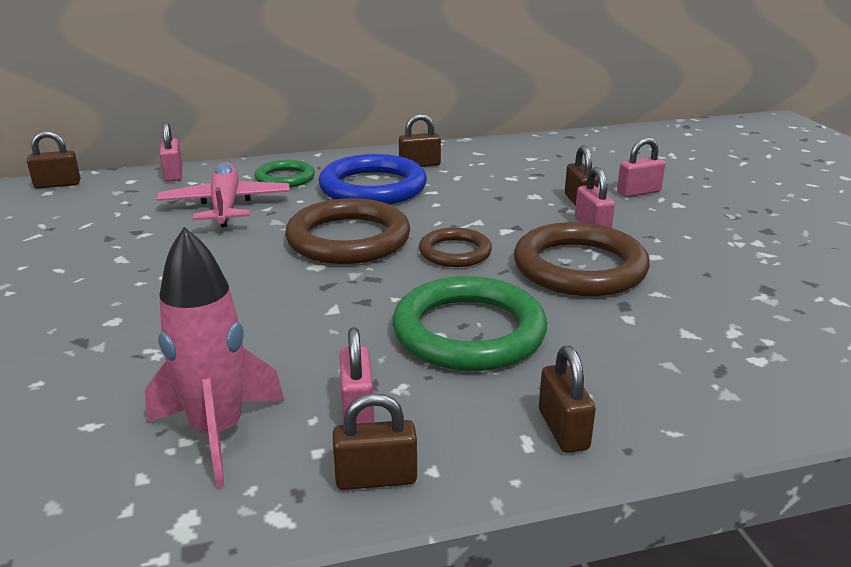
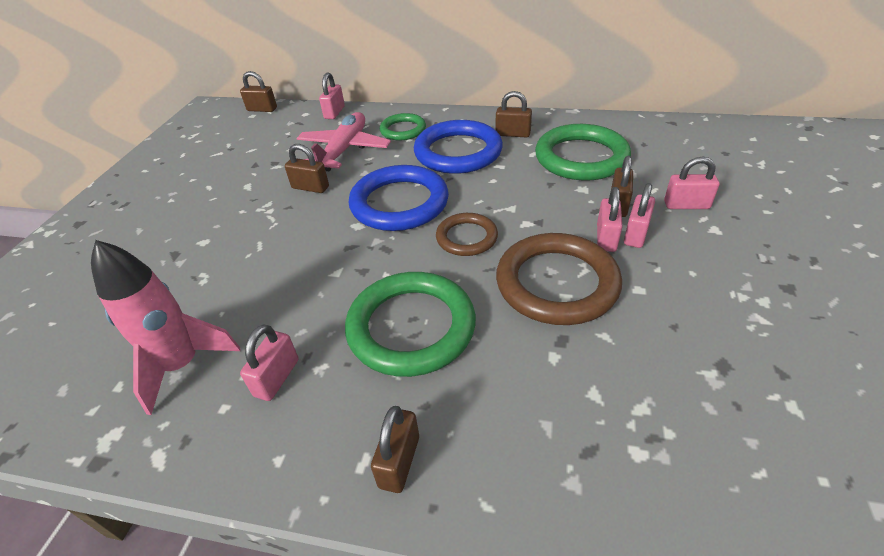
camera: 30 degrees right, 15 degrees up
brown ring [285,198,410,264] -> blue ring [349,165,449,231]
brown padlock [333,393,417,490] -> brown padlock moved to [285,144,329,193]
none -> green ring [535,124,631,181]
none -> pink padlock [624,183,655,248]

